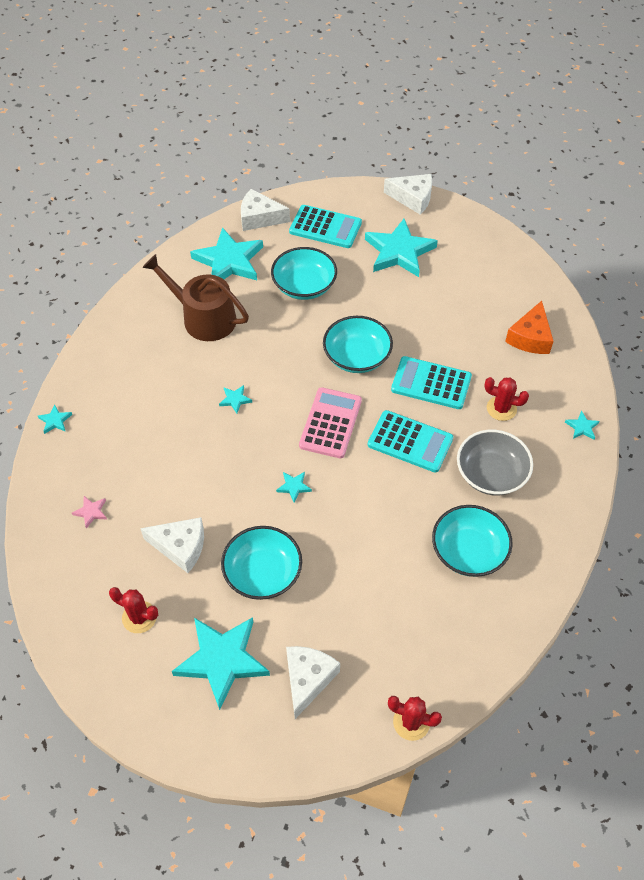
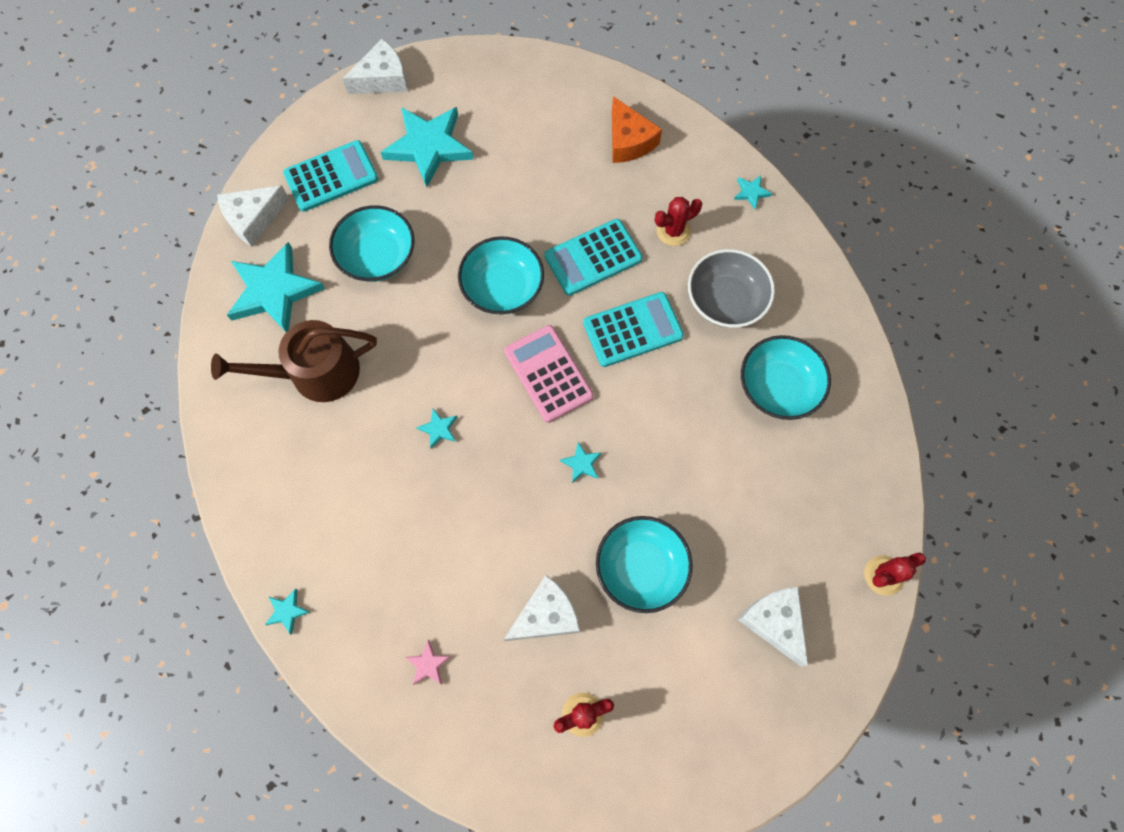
camera: 45 degrees left, 15 degrees up
turquoise star [172,617,270,710] -> none

